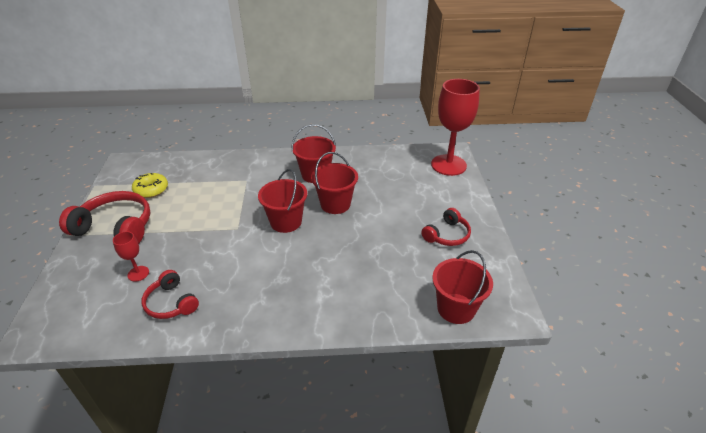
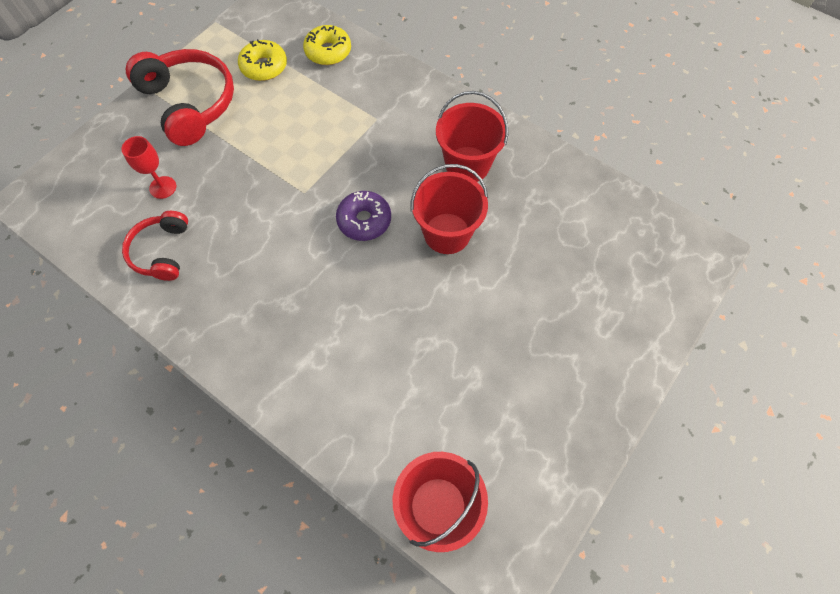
camera: 40 degrees right, 25 degrees up
red bucket [258,169,307,233] -> purple donut [336,191,391,241]
red headphones [421,208,471,246] -> none
red goblet [431,79,480,176] -> none
none -> yellow donut [303,25,351,65]

